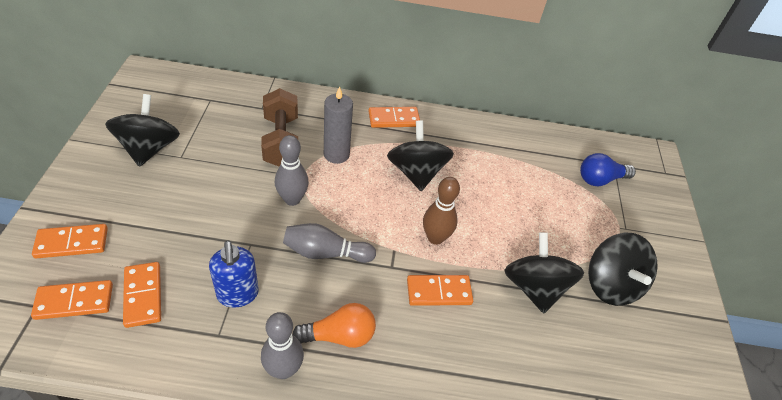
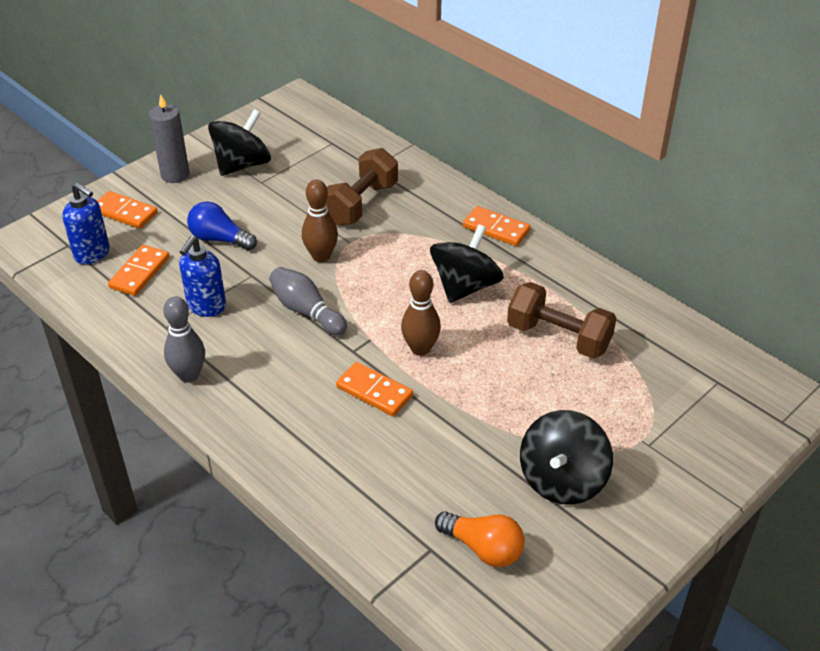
camera: 45 degrees right, 5 degrees down
orange domino [31,280,113,320] -> blue soap dispenser [62,183,110,264]
grey bowling pin [275,135,309,206] -> brown bowling pin [302,180,338,262]
orange light bulb [292,303,376,348] -> orange light bulb moved to [435,511,525,567]
grey candle [324,86,353,164] -> grey candle moved to [149,94,190,183]
black spinning top [504,232,584,313] -> none
blue light bulb [580,153,636,186] -> blue light bulb moved to [187,201,257,250]
none -> brown dumbbell [507,282,616,359]

